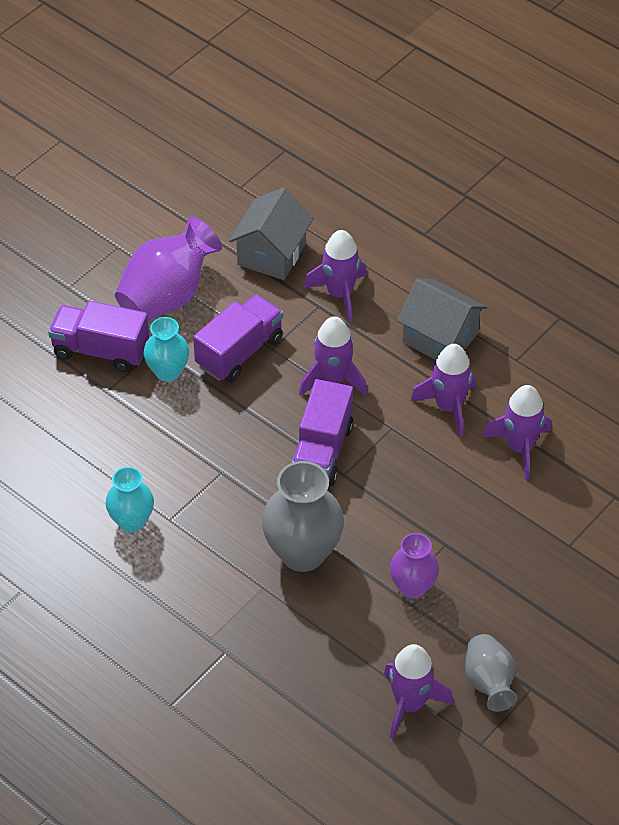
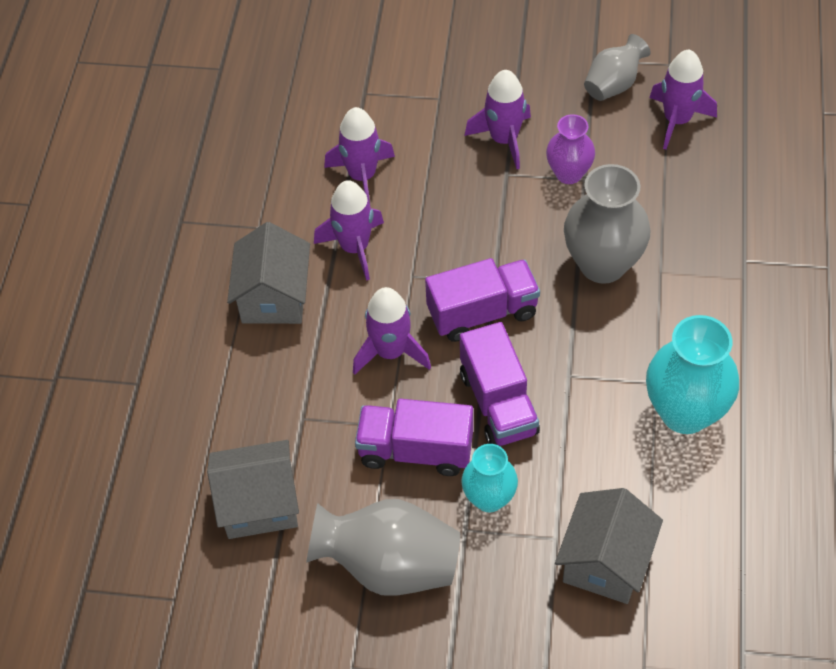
camera: 120 degrees left, 5 degrees up
purple truck [48,301,149,372] -> purple truck moved to [460,322,540,446]
turquoise vase [106,467,154,532] -> turquoise vase [646,315,739,434], size x1.67
purple vase [115,217,222,321] -> grey vase [306,499,460,596]
purple rocket [304,230,367,322] -> purple rocket moved to [465,70,531,169]
none -> grey house [555,488,663,604]

